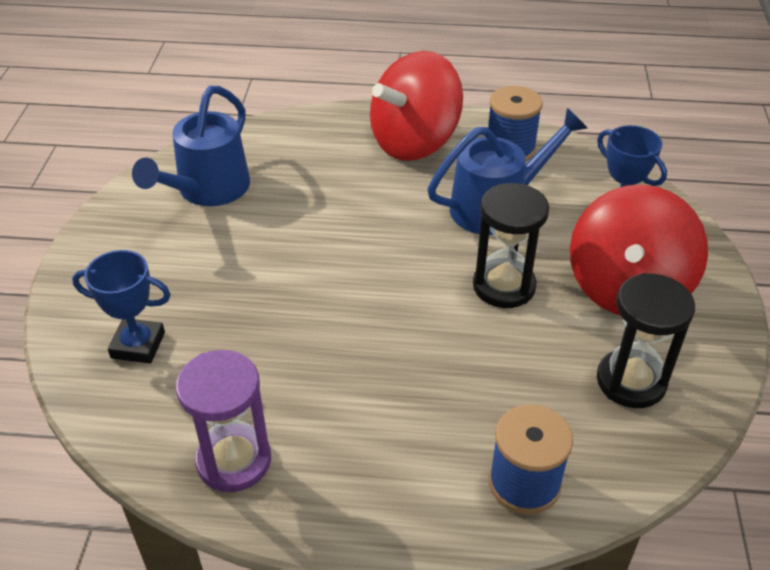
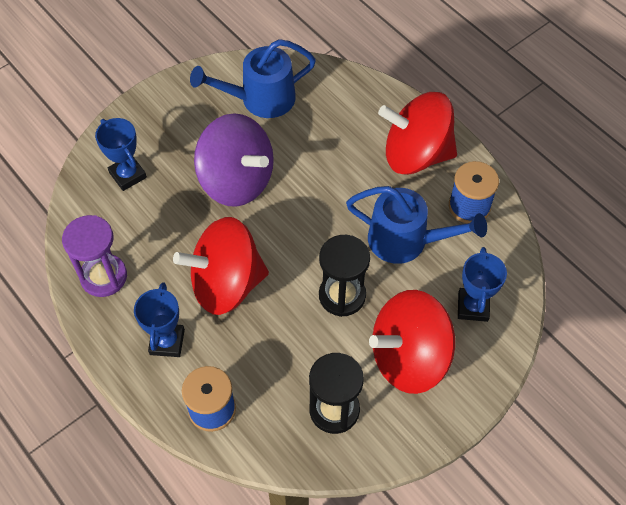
camera: 45 degrees right, 15 degrees up
none -> blue trophy [134,282,185,357]
none -> red spinning top [173,217,269,315]
none -> purple spinning top [194,113,274,207]

